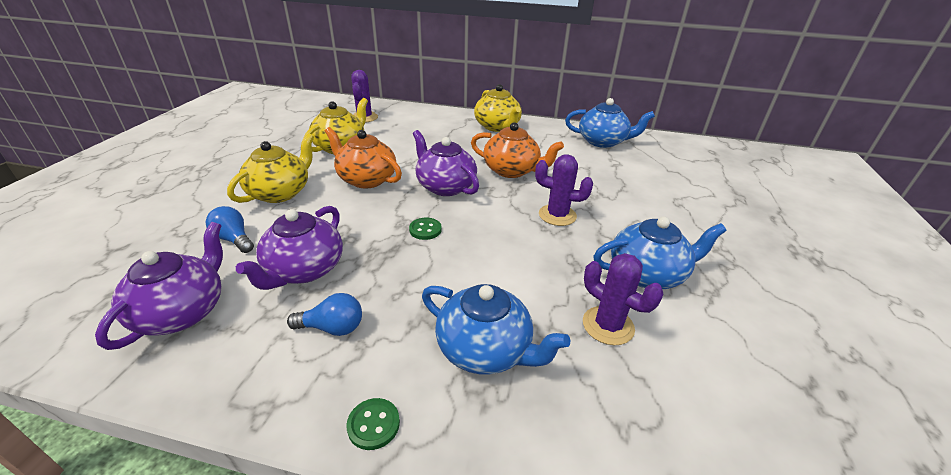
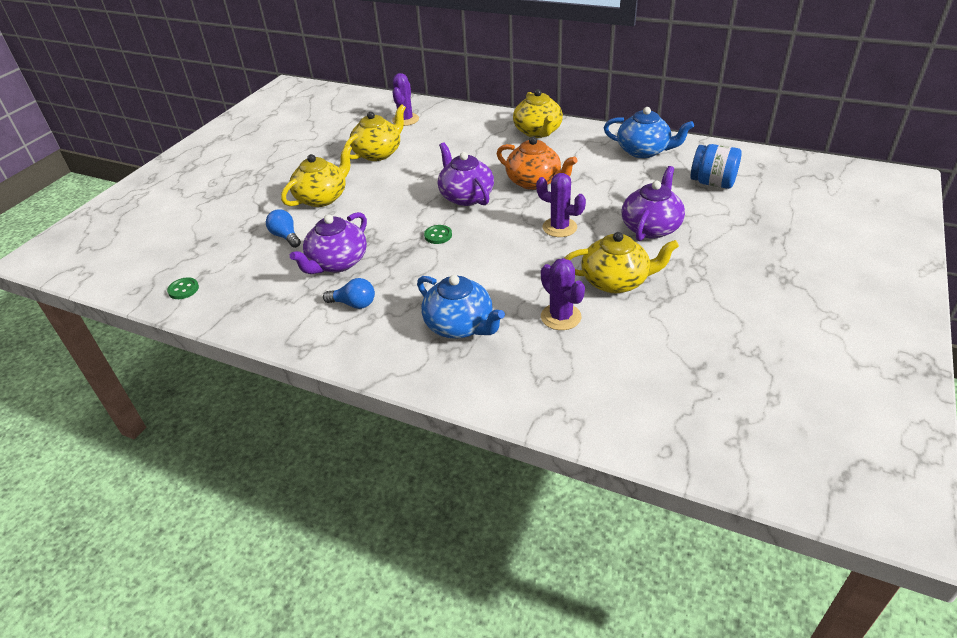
camera: 15 degrees right, 5 degrees up
purple teapot [95,222,223,350] -> purple teapot moved to [622,166,685,241]
orange teapot [325,127,402,188] -> none
green button [346,398,400,450] -> green button moved to [167,277,199,299]
blue teapot [593,217,726,289] -> yellow teapot [564,232,679,293]
none -> blue jar [690,144,742,189]

